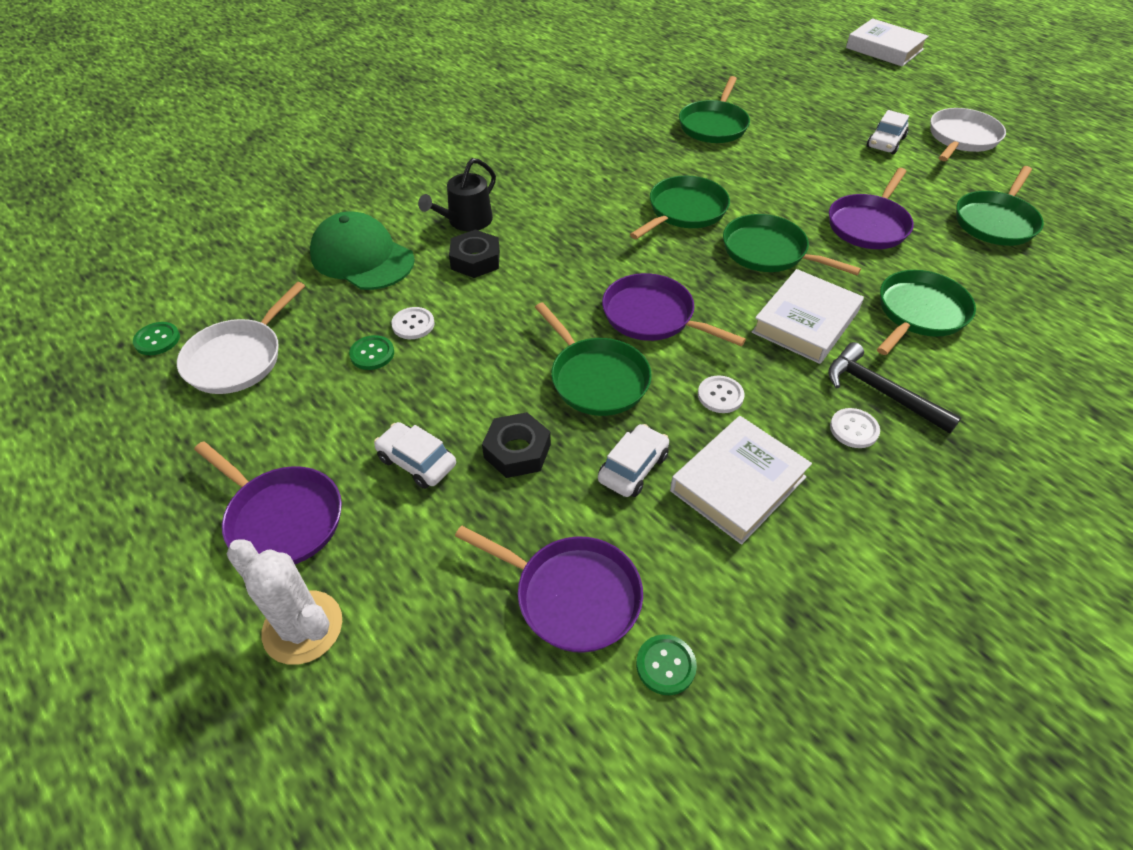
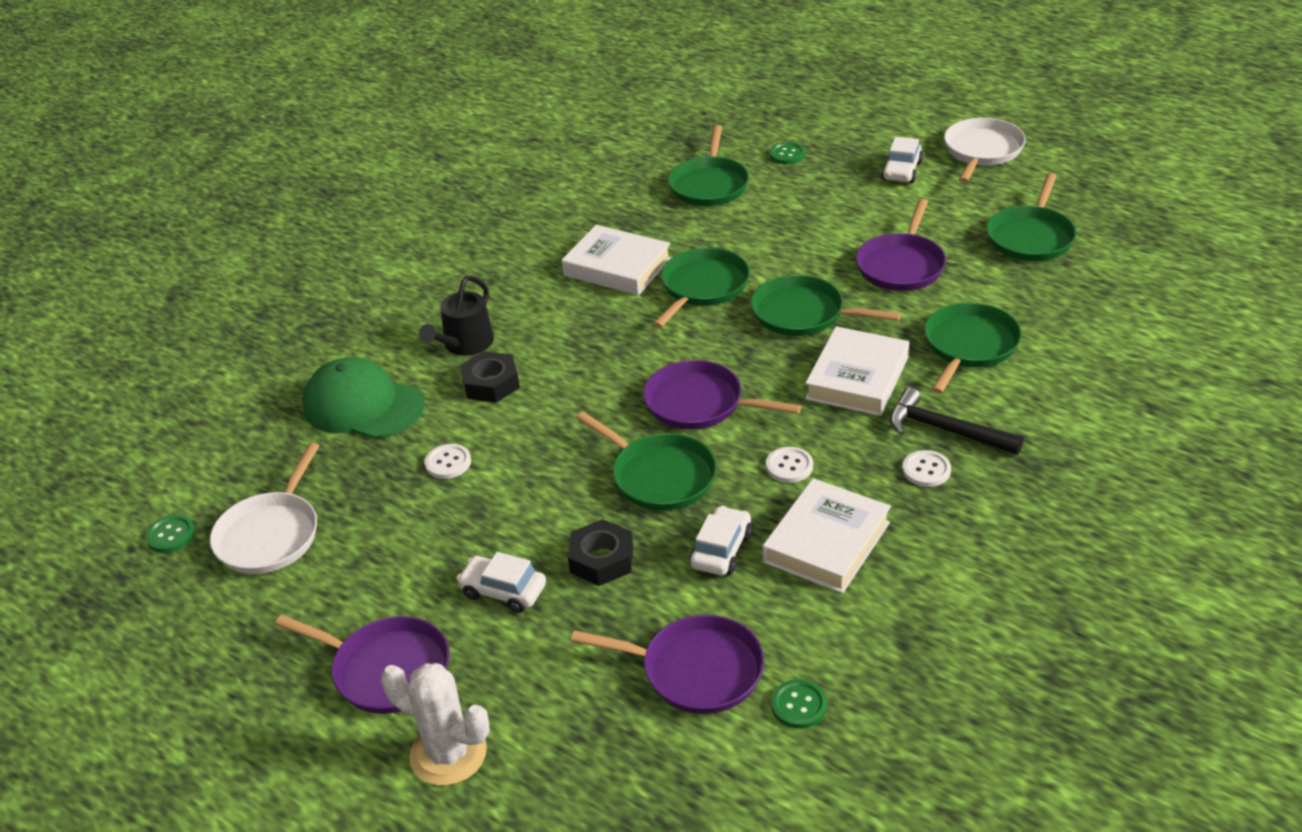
camera: 10 degrees left, 10 degrees down
green button [349,335,394,370] -> green button moved to [770,142,806,164]
white book [846,18,929,66] -> white book moved to [562,225,671,296]

